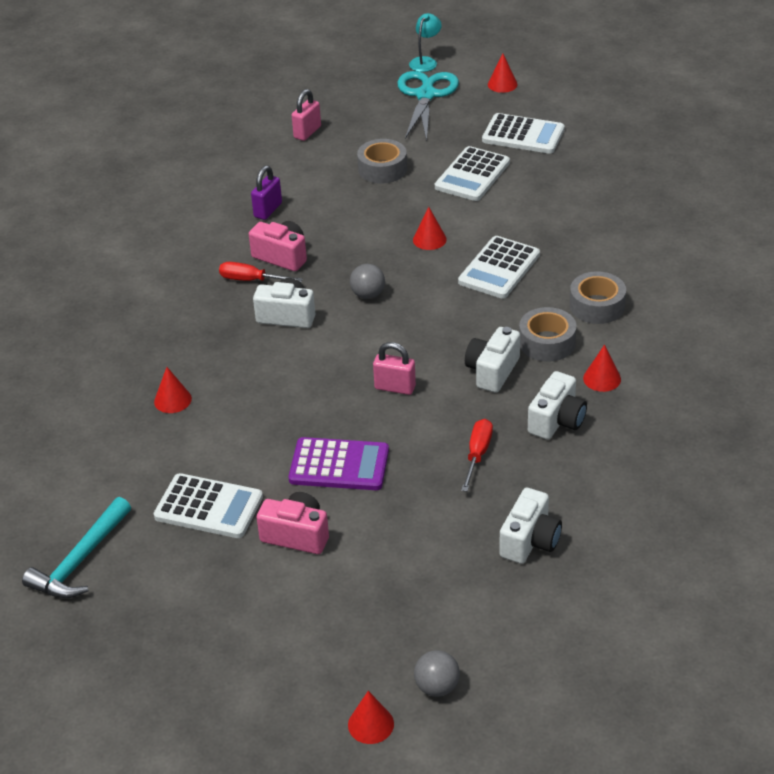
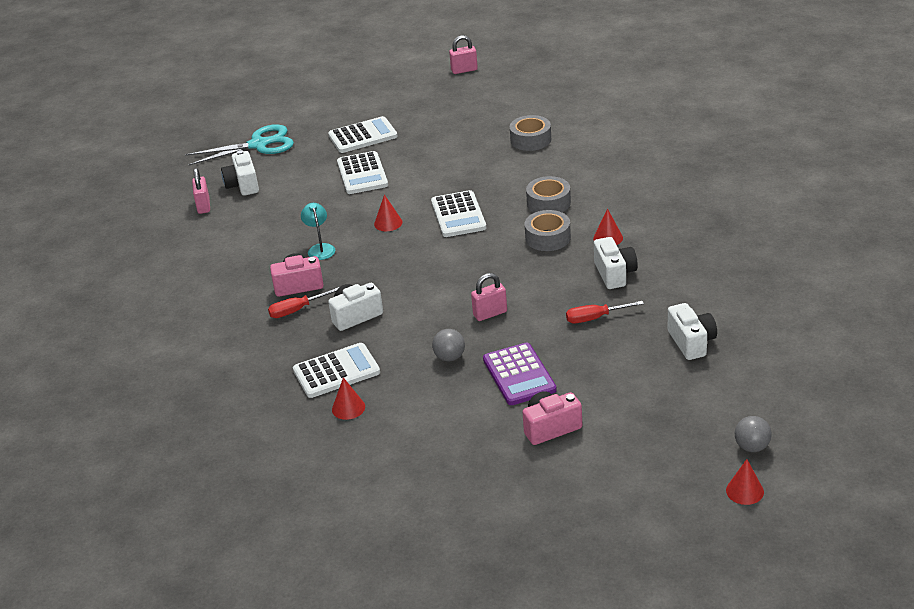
camera: 40 degrees left, 5 degrees down
turquoise hammer [22,497,131,598] -> none
white calculator [154,473,263,538] -> white calculator moved to [293,343,380,398]
purple padlock [251,165,282,220] -> none
purple calculator [288,437,389,490] -> purple calculator turned 105 degrees clockwise [483,343,557,405]
grey ball [350,264,385,299] -> grey ball moved to [432,329,465,361]
grey tape [357,139,407,184] -> grey tape moved to [510,115,551,151]
turquoise scissors [397,71,459,141] -> turquoise scissors turned 105 degrees clockwise [185,124,294,166]
turquoise lamp [409,13,442,72] -> turquoise lamp moved to [301,203,335,260]
red screwdriver [461,419,493,492] -> red screwdriver turned 75 degrees counterclockwise [566,301,644,323]
white camera [465,327,520,393] -> white camera moved to [221,150,259,196]
red cone [488,54,518,93] -> none
none -> pink padlock [449,35,478,74]

